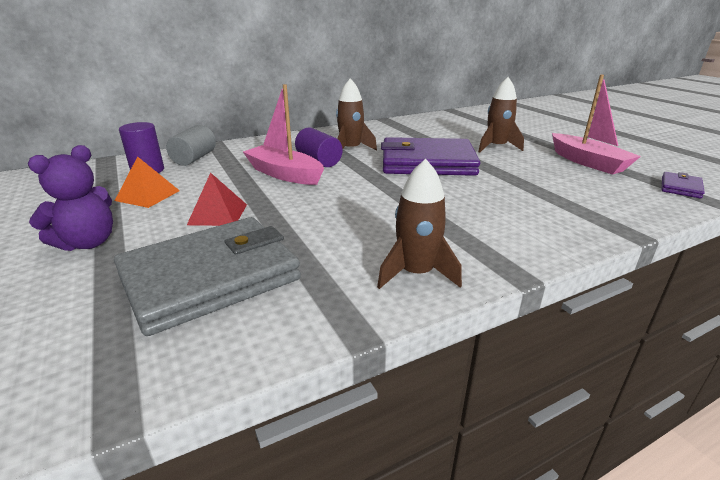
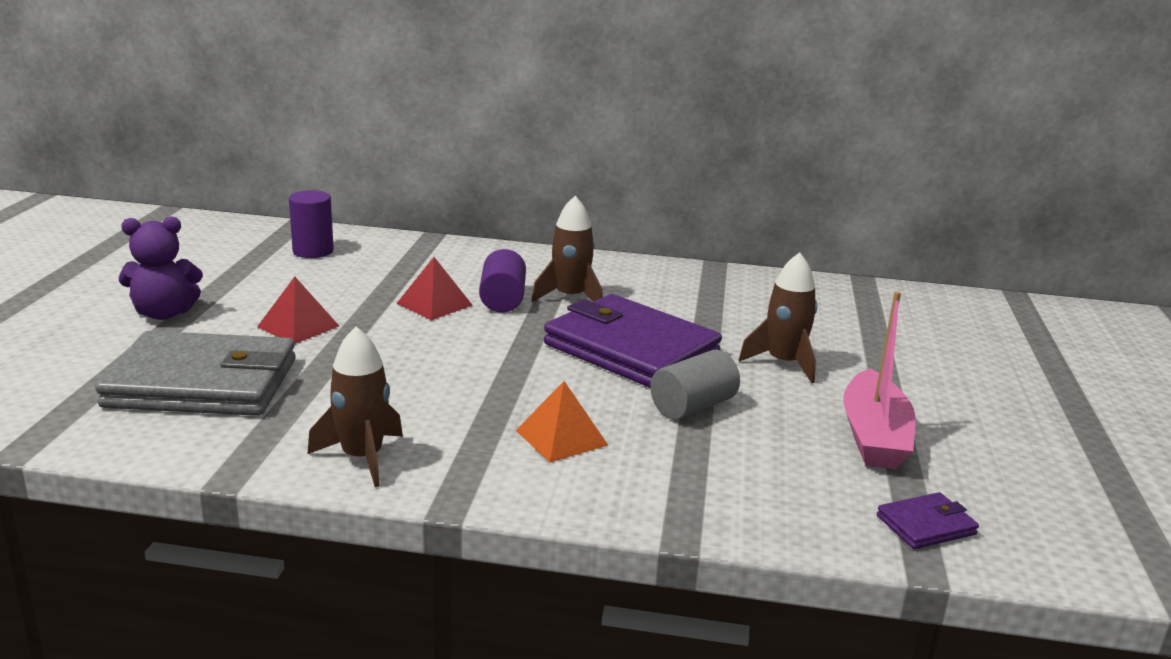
camera: 35 degrees right, 5 degrees down
orange pyramid [115,156,180,208] -> orange pyramid moved to [516,381,608,462]
grey cylinder [166,125,216,166] -> grey cylinder moved to [650,350,740,420]
pink boat [243,84,324,185] -> red pyramid [396,257,472,320]

